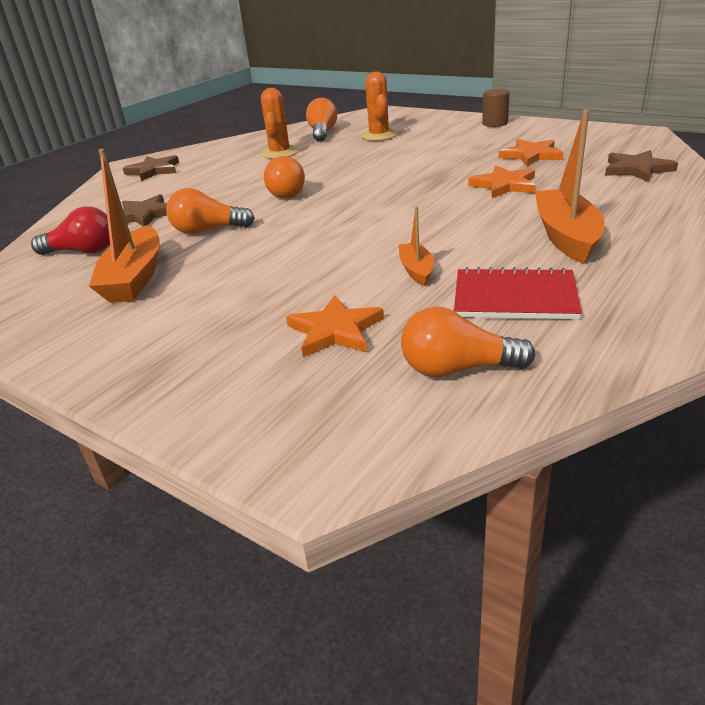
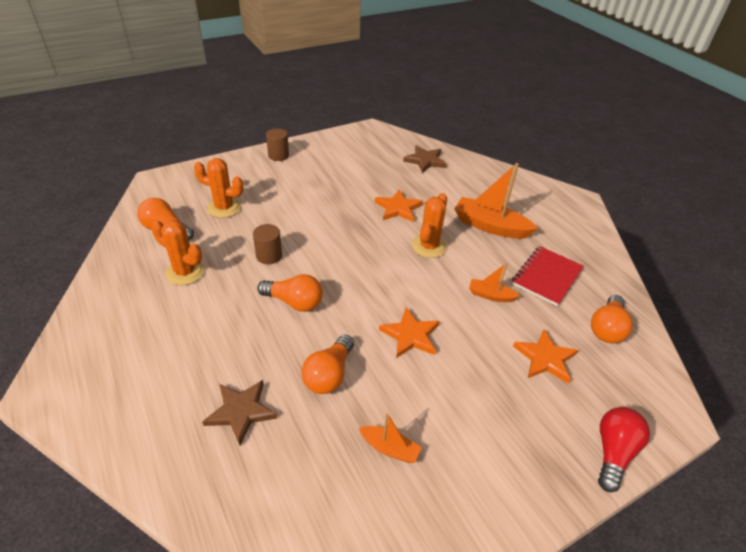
camera: 70 degrees left, 10 degrees up
red light bulb [31,206,110,255] -> red light bulb moved to [598,407,650,492]
orange boat [89,149,160,303] -> orange boat [359,413,422,463], size x0.53
brown star [123,155,179,181] -> none
orange star [499,139,563,166] -> orange star moved to [379,307,440,358]
none -> brown cylinder [253,224,282,264]
none -> orange cactus [412,193,447,258]

